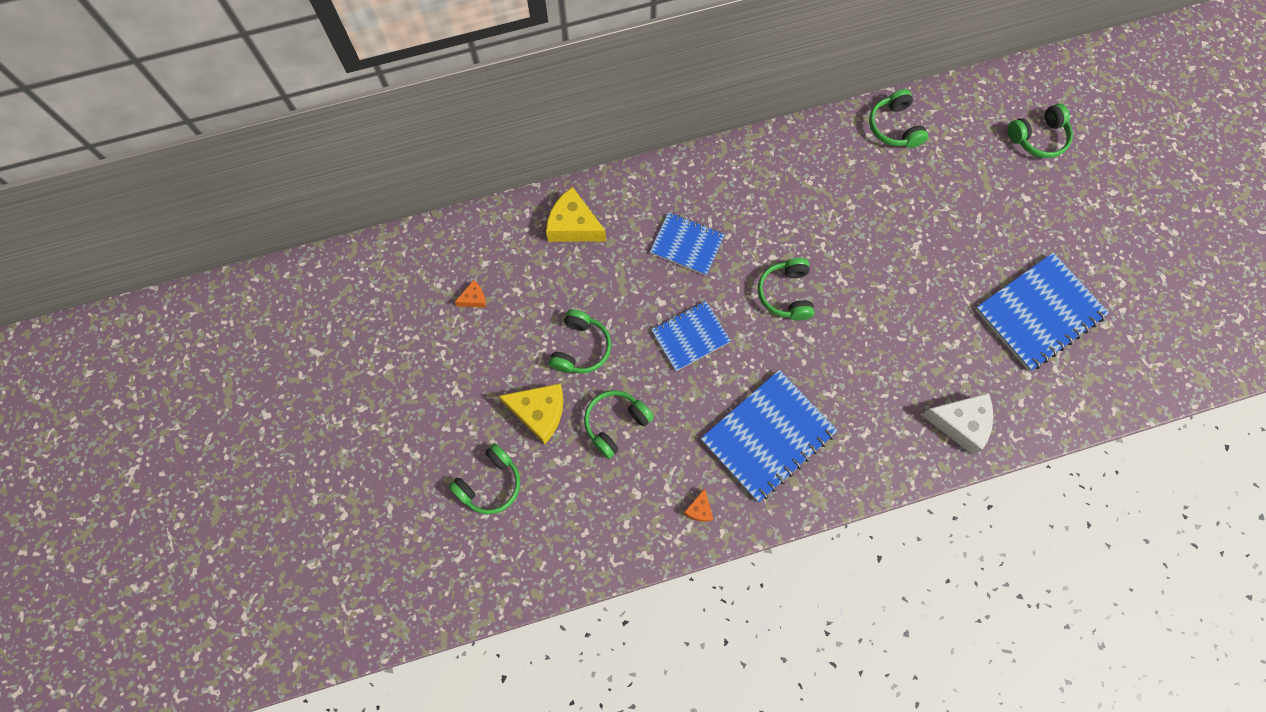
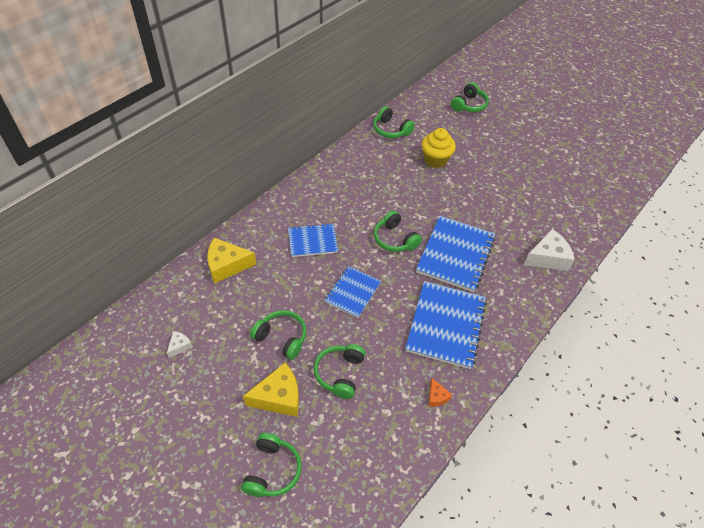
camera: 35 degrees left, 20 degrees down
orange cheese [455,280,486,308] -> white cheese [167,331,193,358]
green headphones [549,309,611,374] -> green headphones turned 45 degrees counterclockwise [250,310,306,360]
blue notebook [975,252,1109,371] -> blue notebook moved to [416,216,495,292]
none -> yellow cupcake [421,128,456,168]

